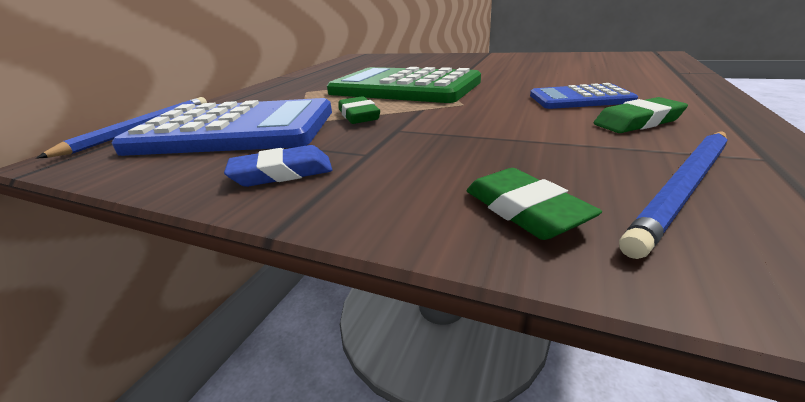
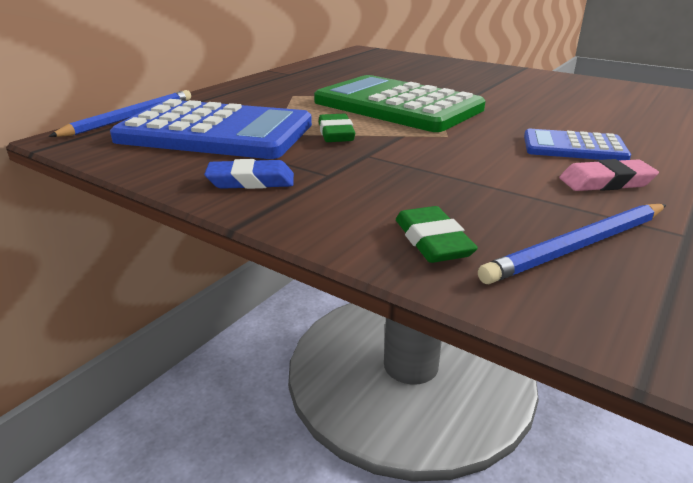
camera: 10 degrees right, 0 degrees up
green eraser [594,97,688,133] -> pink eraser [559,159,659,191]

